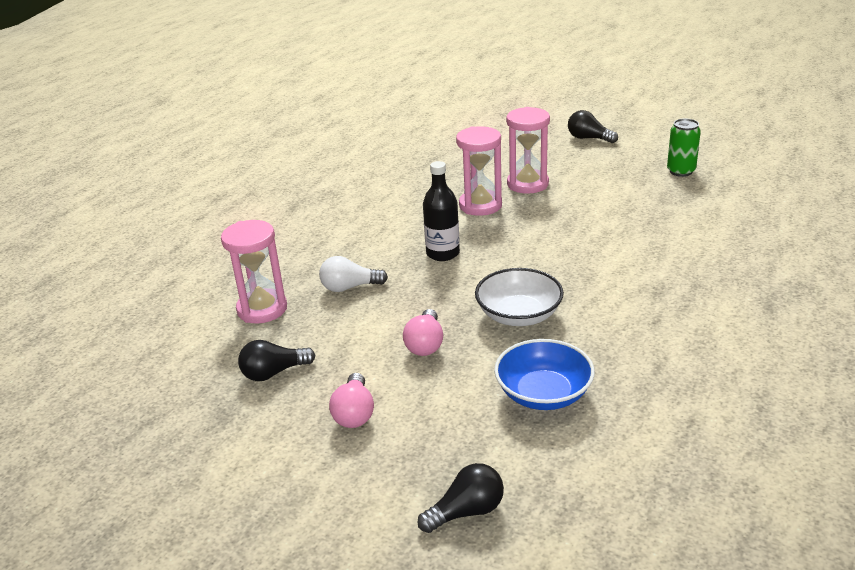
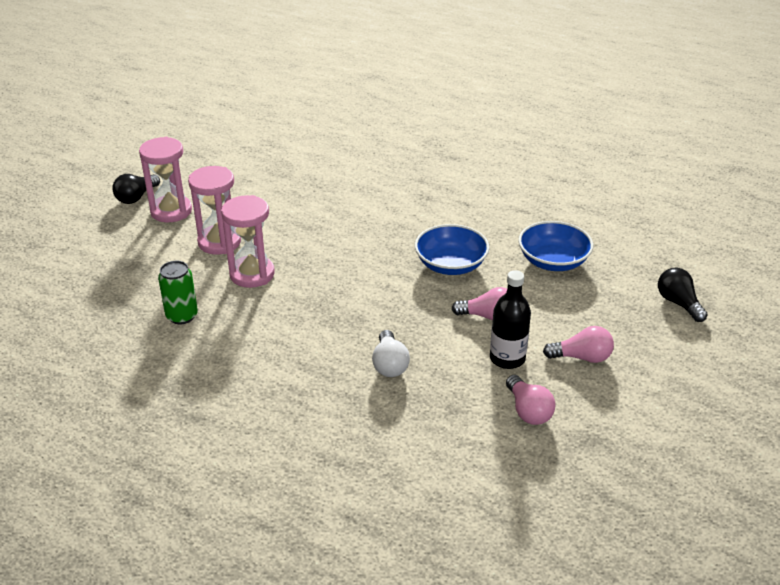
camera: 90 degrees left, 5 degrees up
pink hourglass [221,220,287,324] -> pink hourglass moved to [139,137,192,222]
black light bulb [238,340,315,381] -> pink light bulb [506,375,556,425]
black bottle [423,161,460,261] -> black bottle moved to [490,270,531,369]
white bowl [475,268,564,326] -> blue bowl [415,224,489,275]
green can [667,119,701,177] -> green can moved to [158,261,198,324]

